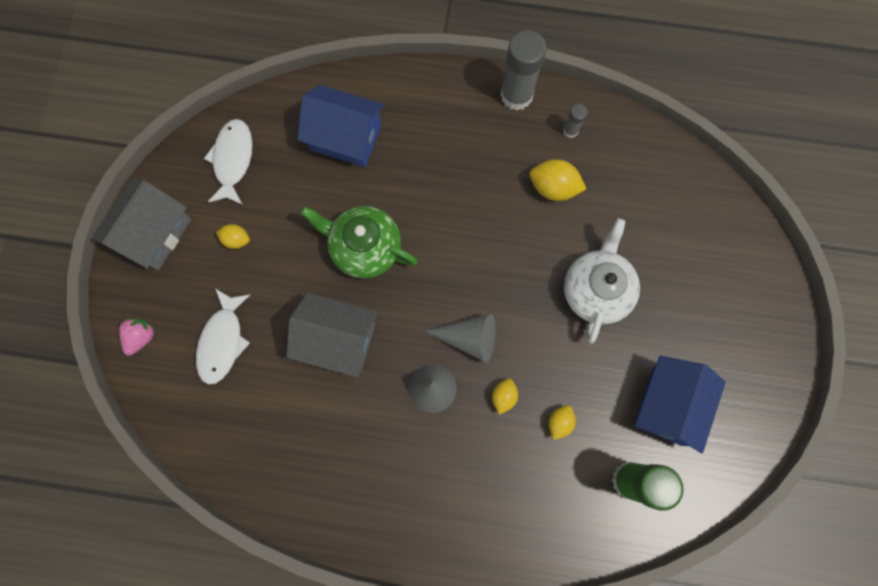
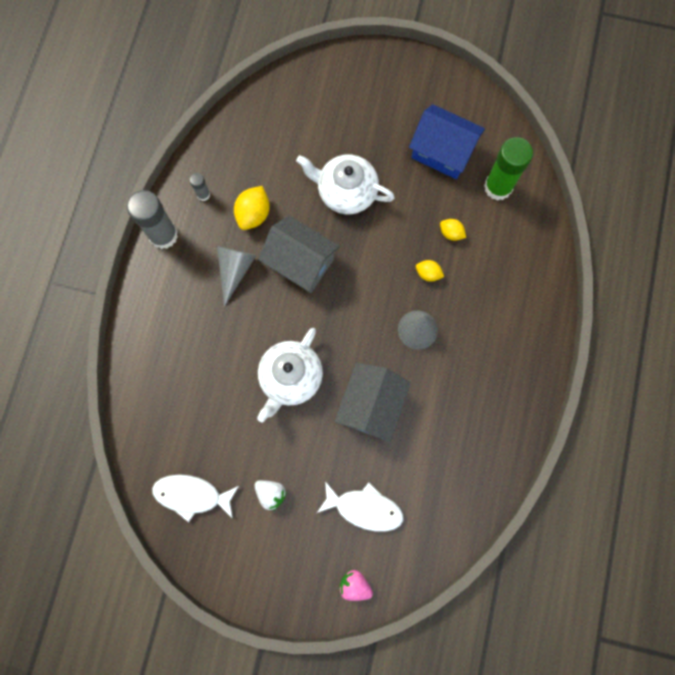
camera: 85 degrees left, 0 degrees up
grey house [92,179,191,270] -> grey house moved to [258,215,340,293]
yellow lemon [216,224,250,249] -> white strawberry [254,480,287,510]
blue house [297,85,384,167] -> none
green teapot [300,206,418,278] -> white teapot [257,328,323,422]
grey cone [424,314,496,363] -> grey cone moved to [217,246,256,307]

